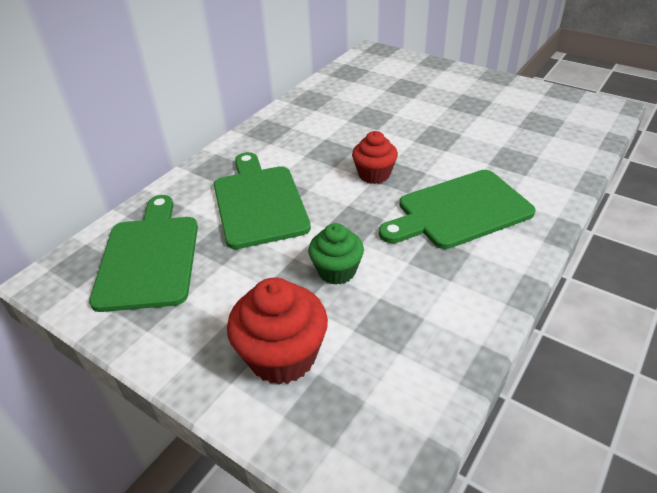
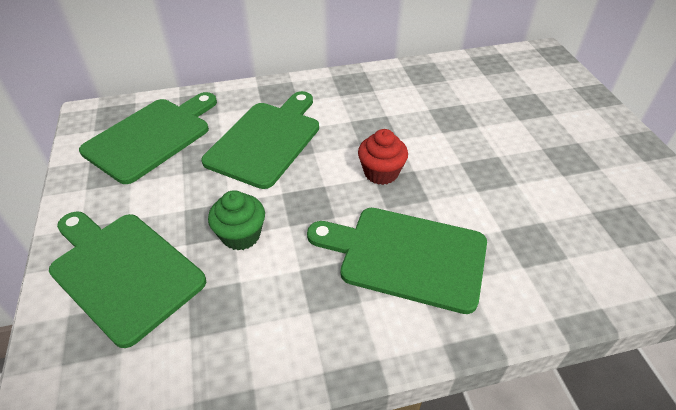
camera: 40 degrees right, 5 degrees up
red cupcake [227,278,328,385] -> green cutting board [49,211,206,348]

